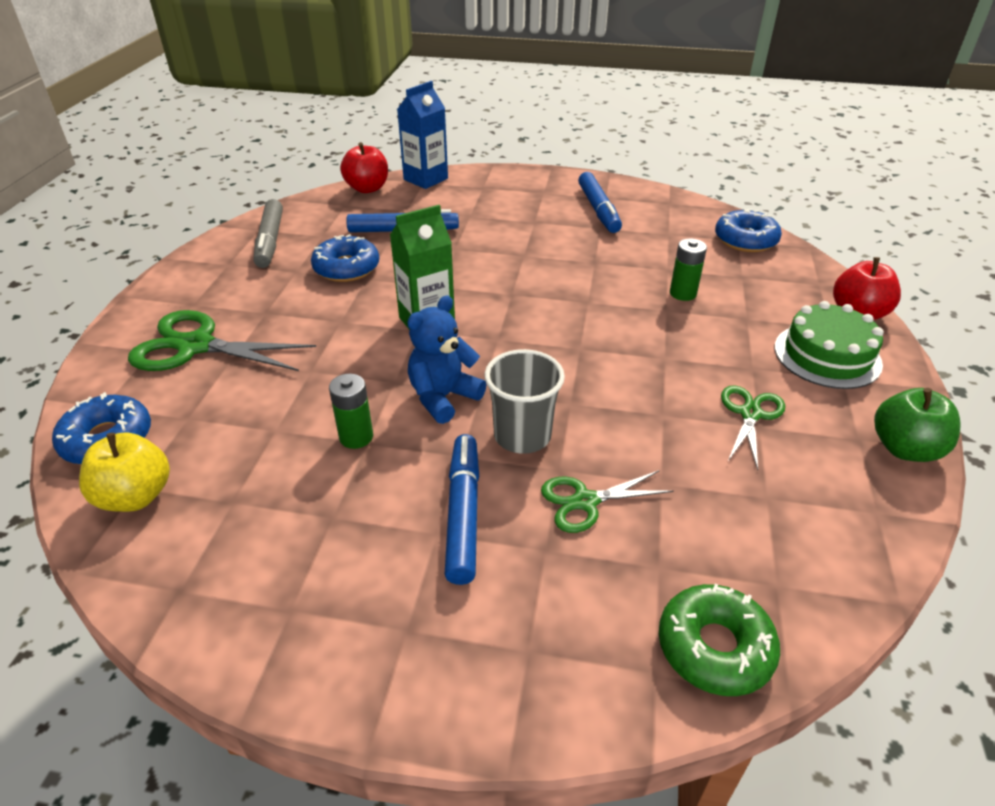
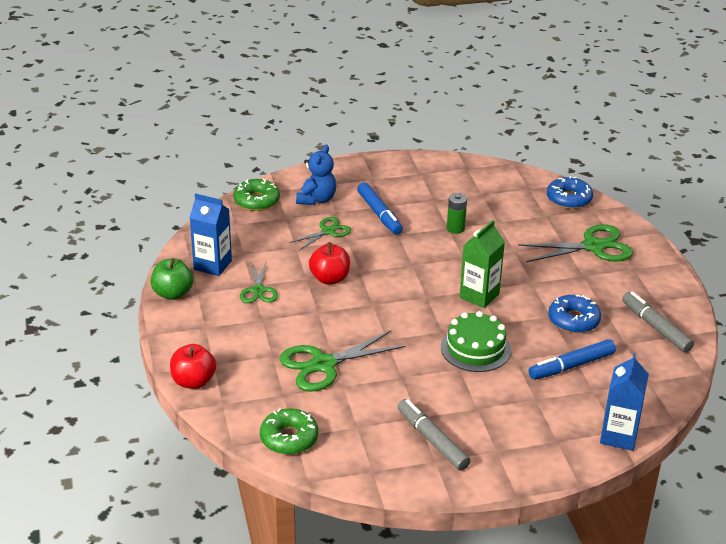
camera: 155 degrees right, 5 degrees down
yellow apple [79,432,170,512] -> none
red apple [340,142,388,193] -> red apple moved to [309,242,350,285]
blue teddy bear [408,295,487,424] -> blue teddy bear moved to [296,144,336,205]
grey cup [484,349,565,454] -> none
blue marker [578,172,622,233] -> grey marker [397,399,471,471]
green battery [670,238,707,301] -> green scissors [280,330,405,392]
blue donut [715,209,782,252] -> green donut [260,408,318,454]
green cake [775,301,884,389] -> green cake moved to [441,311,511,372]
none -> blue carton [190,193,232,276]

